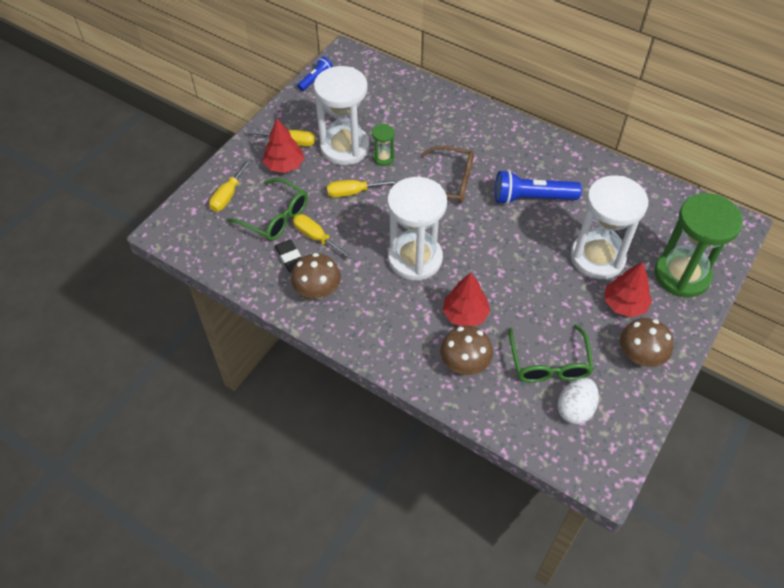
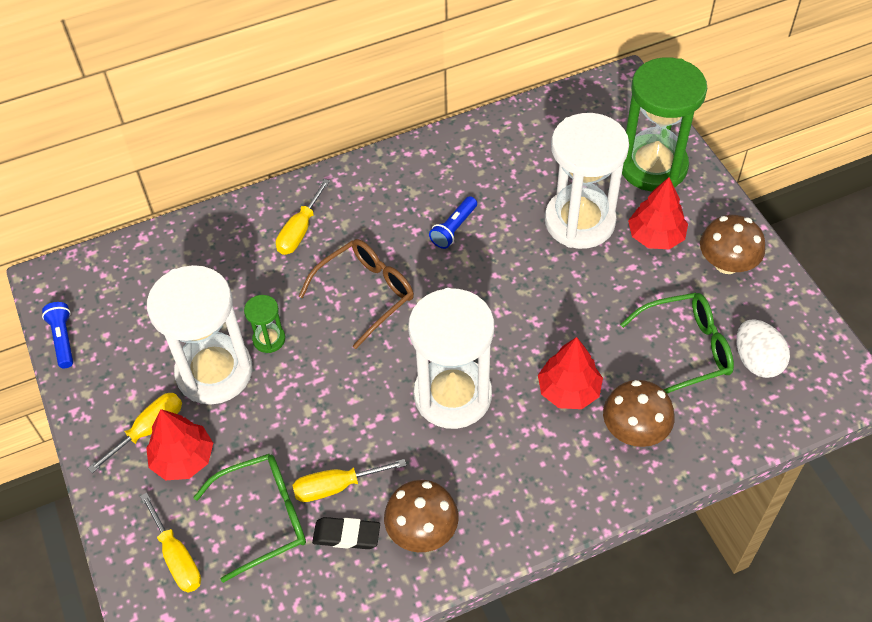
camera: 55 degrees left, 0 degrees up
yellow screwdriver [327,180,399,197] -> yellow screwdriver moved to [276,179,330,255]
blue flashlight [495,170,582,205] -> blue flashlight [429,196,477,249], size x0.56
green glasses [509,325,594,383] -> green glasses turned 45 degrees counterclockwise [620,293,734,393]

